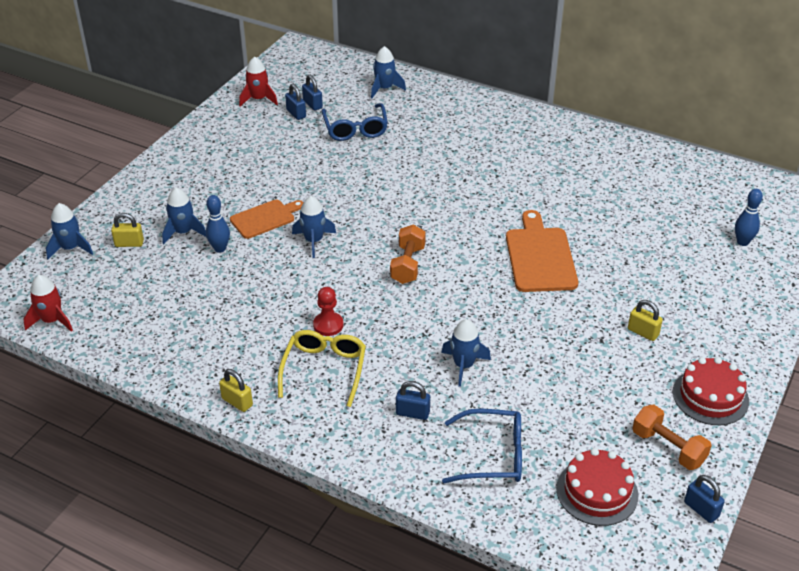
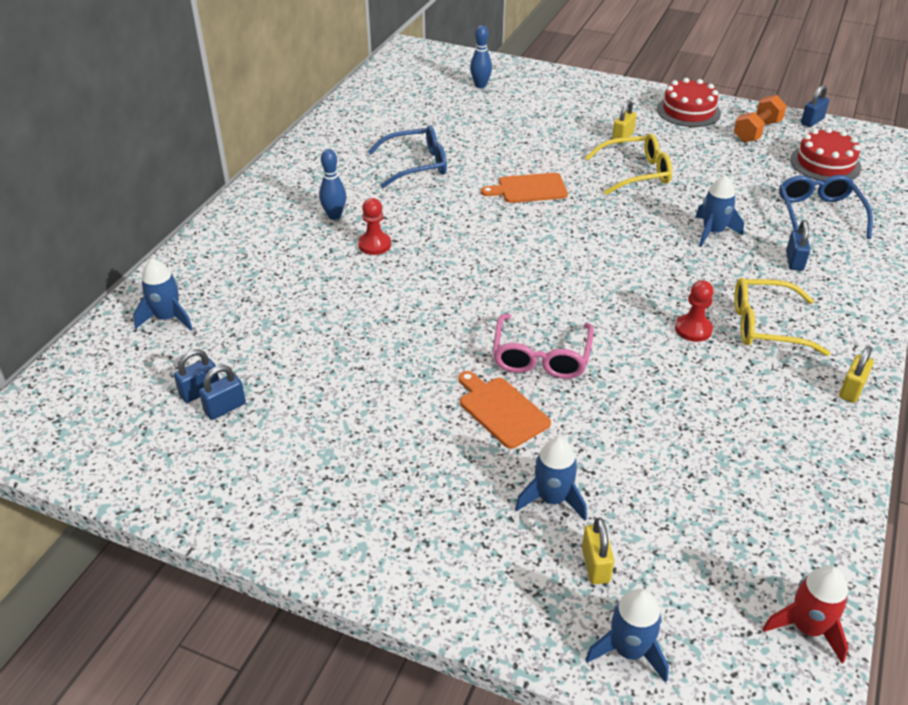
camera: 95 degrees left, 0 degrees up
blue bowling pin [206,195,230,253] -> blue bowling pin moved to [319,149,346,220]
red rocket [239,57,278,106] -> none
blue rocket [292,196,336,258] -> pink glasses [493,314,594,379]
blue glasses [322,103,388,141] -> blue glasses moved to [368,126,447,188]
orange dumbbell [390,225,426,284] -> none
orange cutting board [506,210,578,292] -> orange cutting board [481,173,568,203], size x0.65
none -> red pawn [358,198,391,255]
none -> yellow glasses [585,134,672,195]

